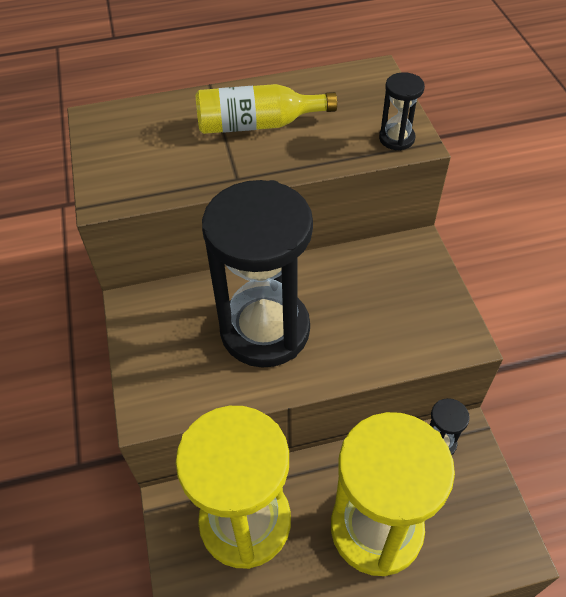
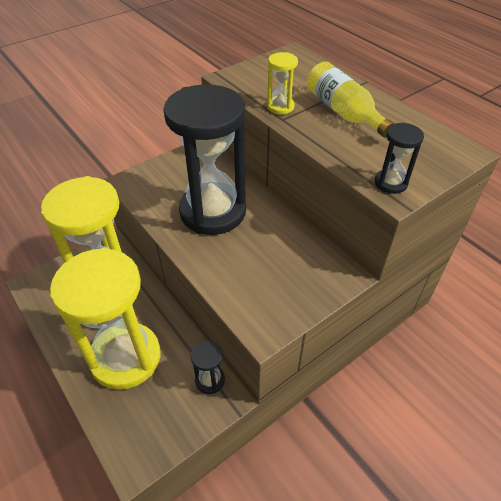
camera: 65 degrees right, 5 degrees down
none -> yellow hourglass [267,52,298,114]

